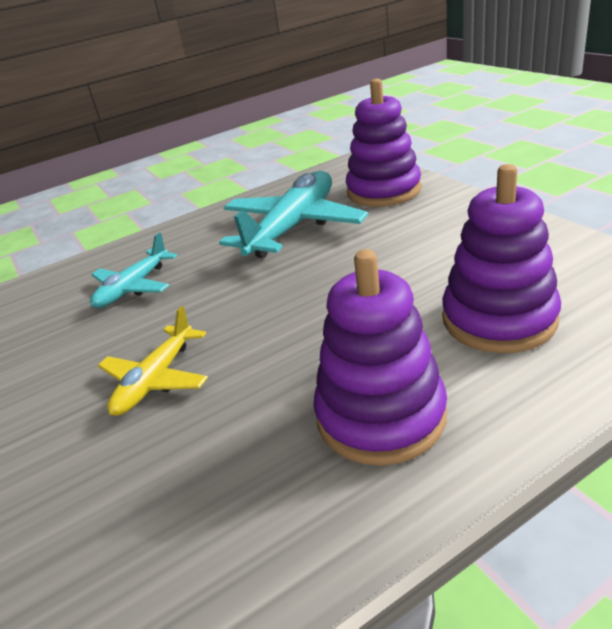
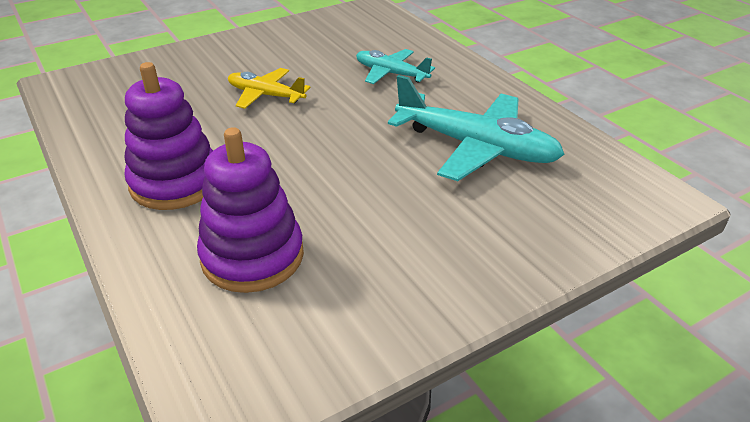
camera: 85 degrees right, 5 degrees up
purple stacking toy [346,79,421,207] -> none

